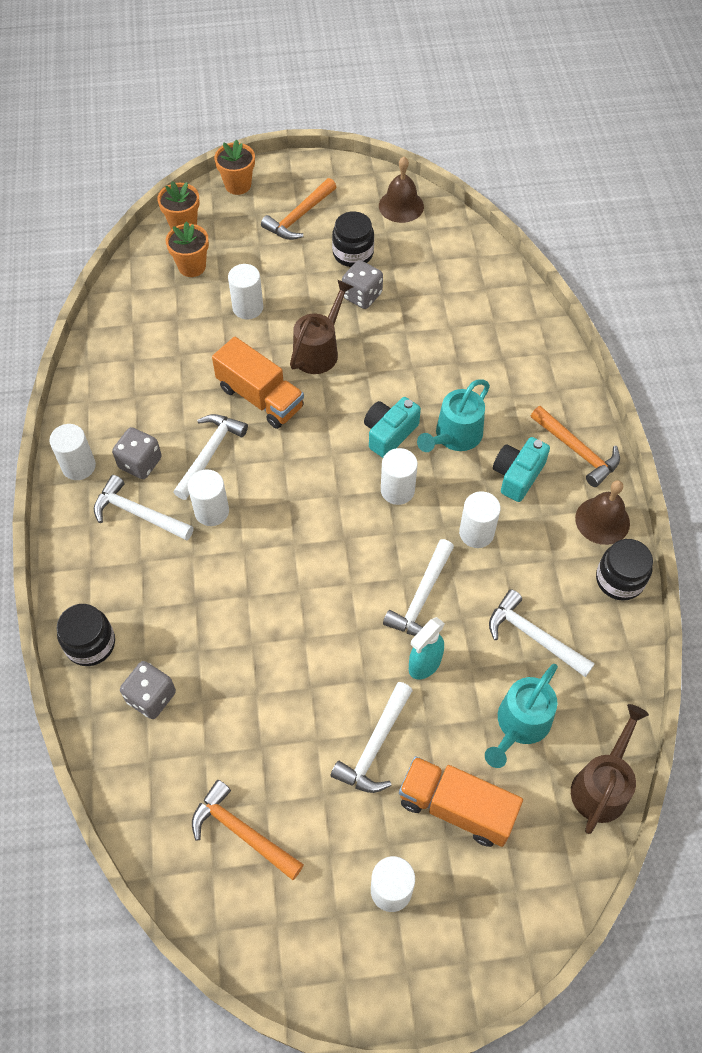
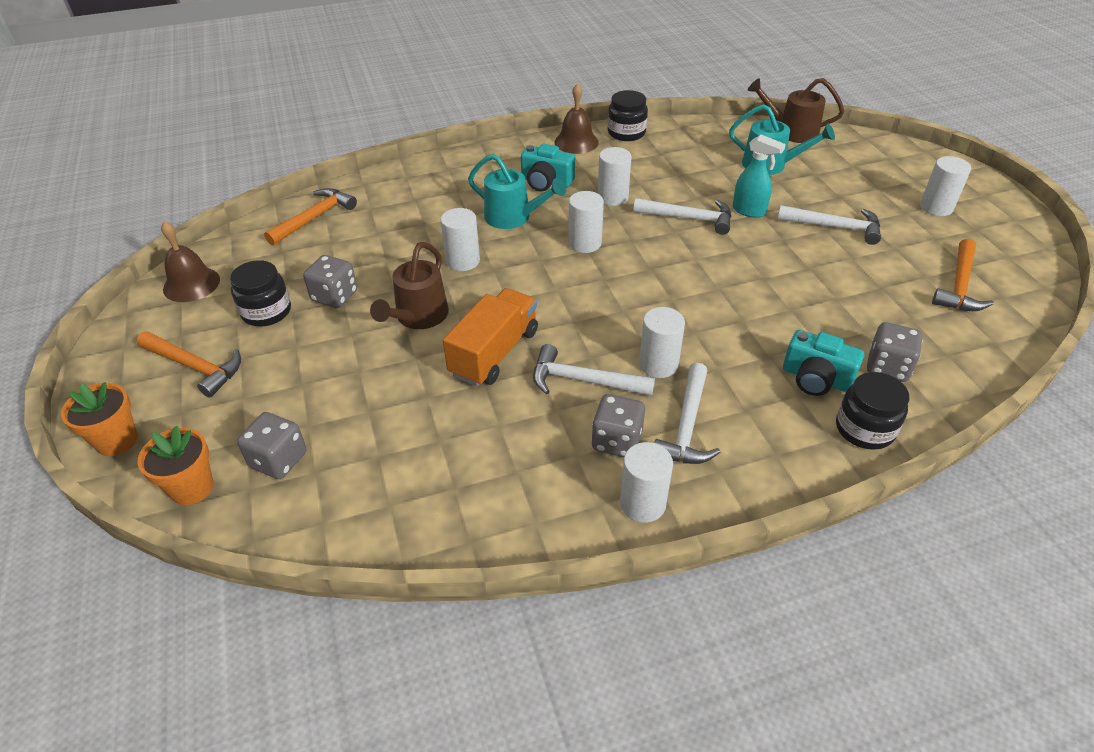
camera: 100 degrees left, 15 degrees down
orange flower pot [166,221,209,277] -> grey dice [237,412,306,479]
white cylinder [228,264,263,319] -> white cylinder moved to [441,208,480,271]
brown watering can [290,280,353,374] -> brown watering can turned 90 degrees counterclockwise [370,242,449,329]
turquoise camera [364,397,421,458] -> turquoise camera moved to [783,330,864,396]
orange truck [399,756,523,847] -> none
white hammer [489,589,595,677] -> none
orange hammer [531,406,620,487] -> orange hammer moved to [264,188,357,246]

